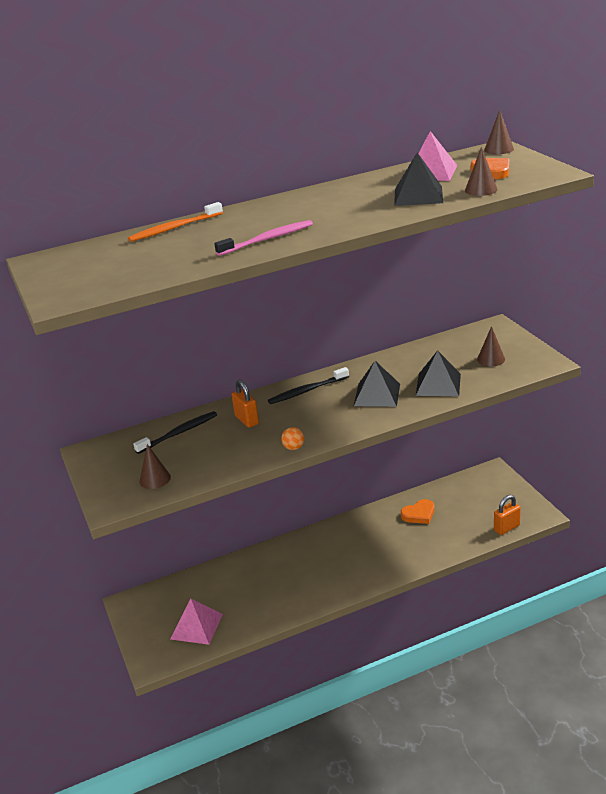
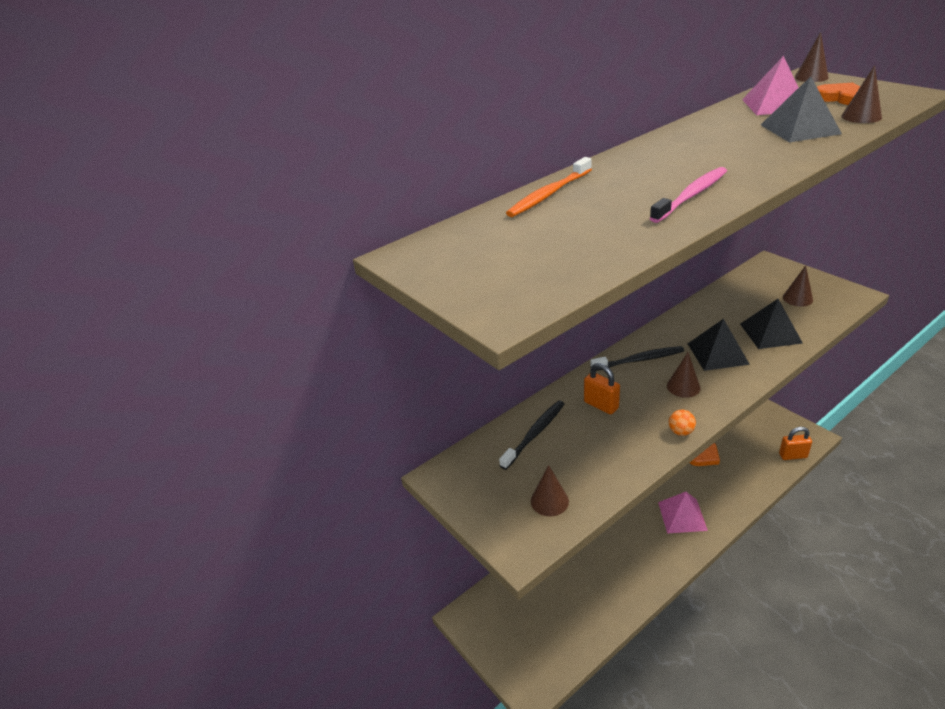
camera: 15 degrees left, 5 degrees up
pink pyramid [171,599,223,645] -> pink pyramid moved to [658,492,708,533]
black toothbrush [268,367,349,404] -> black toothbrush turned 150 degrees counterclockwise [590,346,684,371]
black pyramid [394,153,443,206] -> grey pyramid [761,76,842,142]
orange padlock [494,495,521,535] -> orange padlock turned 45 degrees clockwise [779,427,812,460]
none -> brown cone [667,352,700,398]

